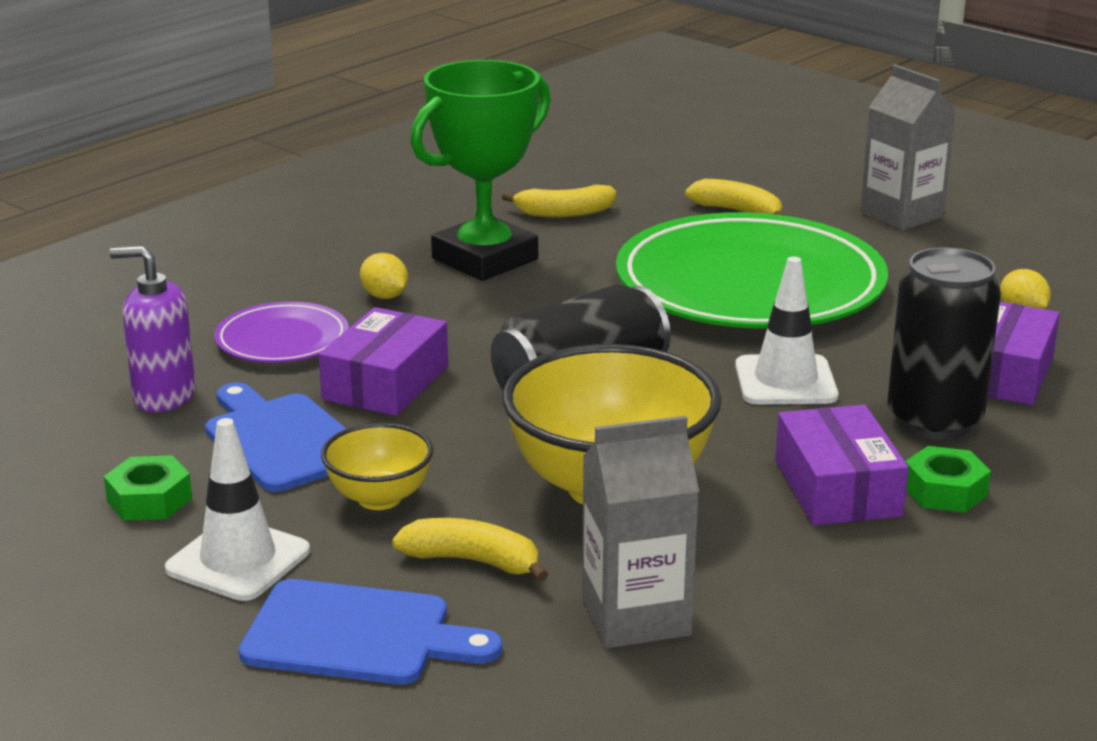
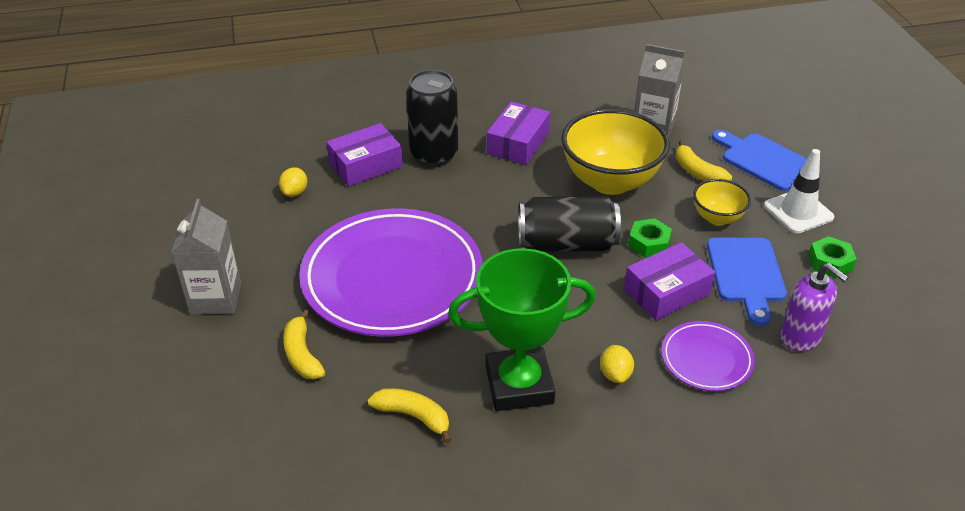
camera: 145 degrees left, 15 degrees up
green plate [616,212,888,329] -> purple plate [299,208,483,337]
white traffic cone [735,256,838,404] -> none
green nut [905,446,991,513] -> green nut moved to [628,218,672,258]

